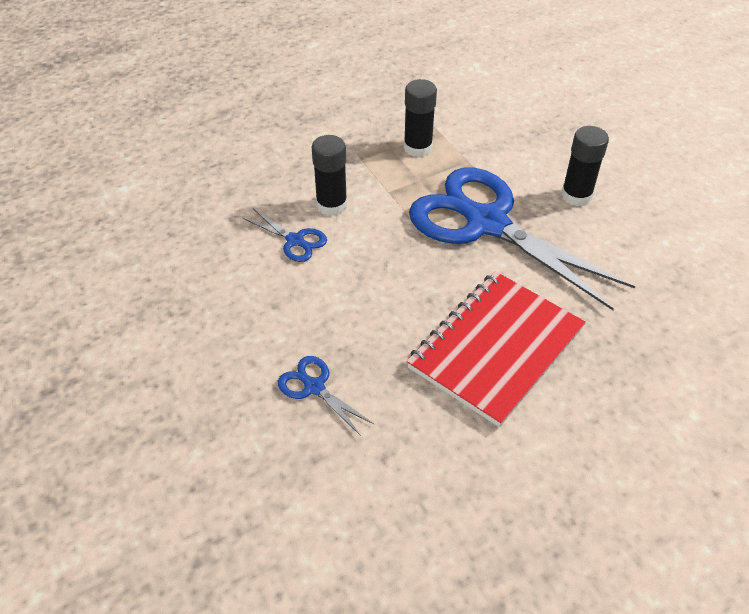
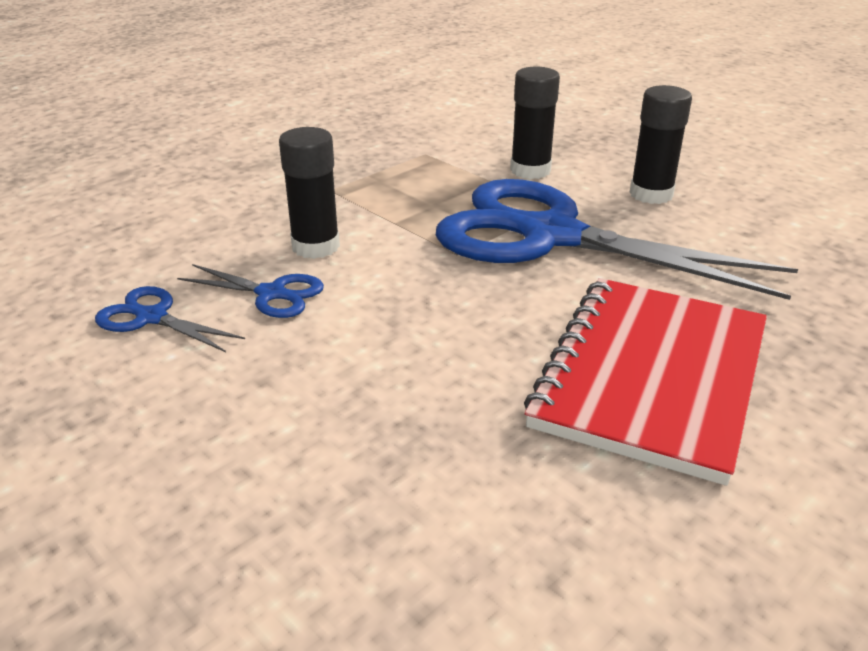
camera: 15 degrees left, 15 degrees down
blue scissors [278,356,375,436] -> blue scissors moved to [95,286,245,352]
black glue stick [404,79,437,157] -> black glue stick moved to [510,66,560,179]

